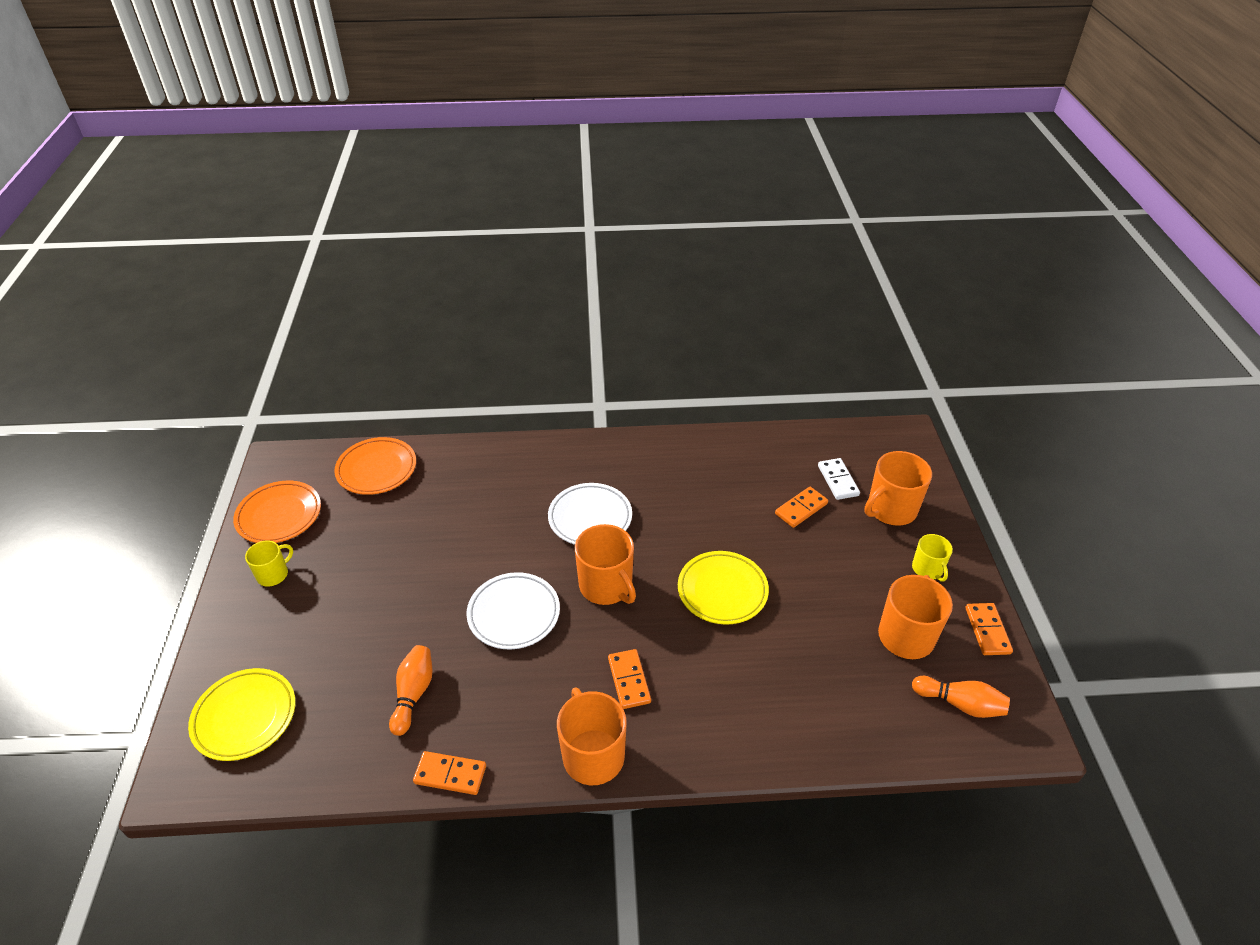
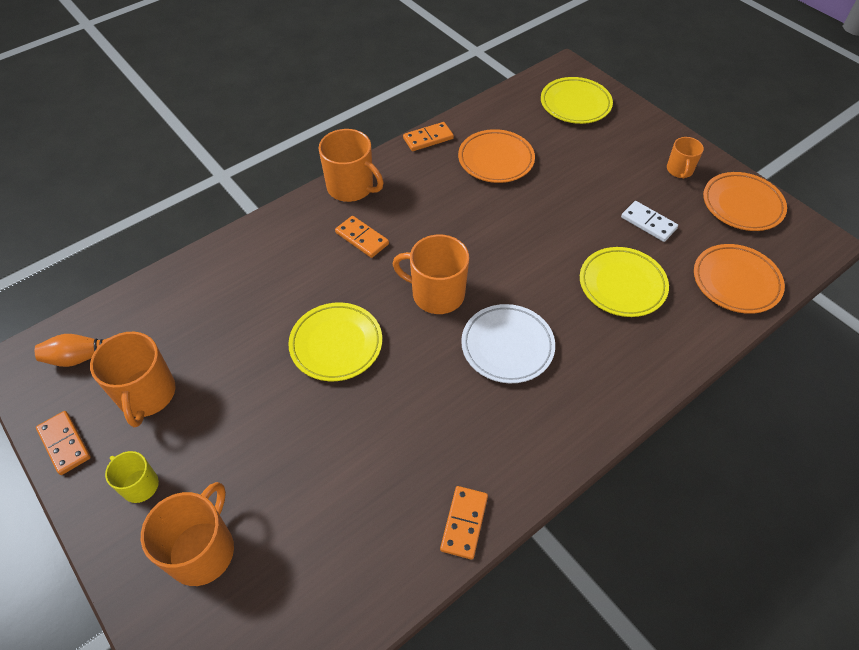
camera: 145 degrees right, 10 degrees up
yellow mug [245,540,293,586] -> orange mug [667,137,704,179]
orange bowling pin [389,645,432,736] -> orange plate [458,129,535,183]
white plate [467,572,560,650] -> none
orange domino [775,487,828,528] -> orange domino moved to [440,486,488,560]
white domino [818,458,860,500] -> white domino moved to [621,201,678,242]
none -> yellow plate [580,247,669,317]

